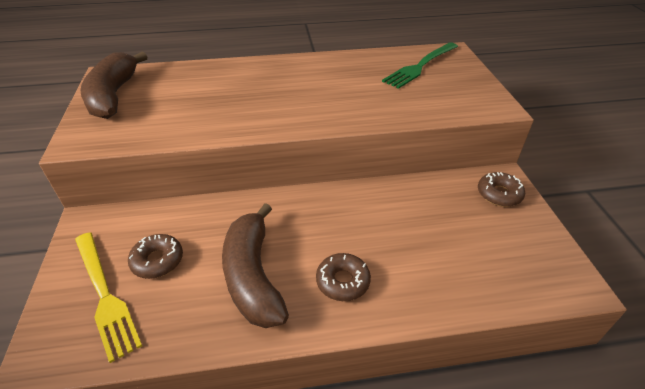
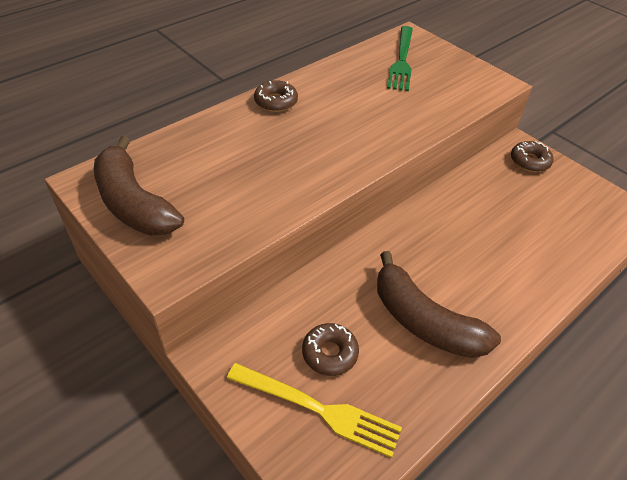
camera: 35 degrees left, 5 degrees up
brown donut [316,253,371,301] -> brown donut moved to [254,80,298,112]

